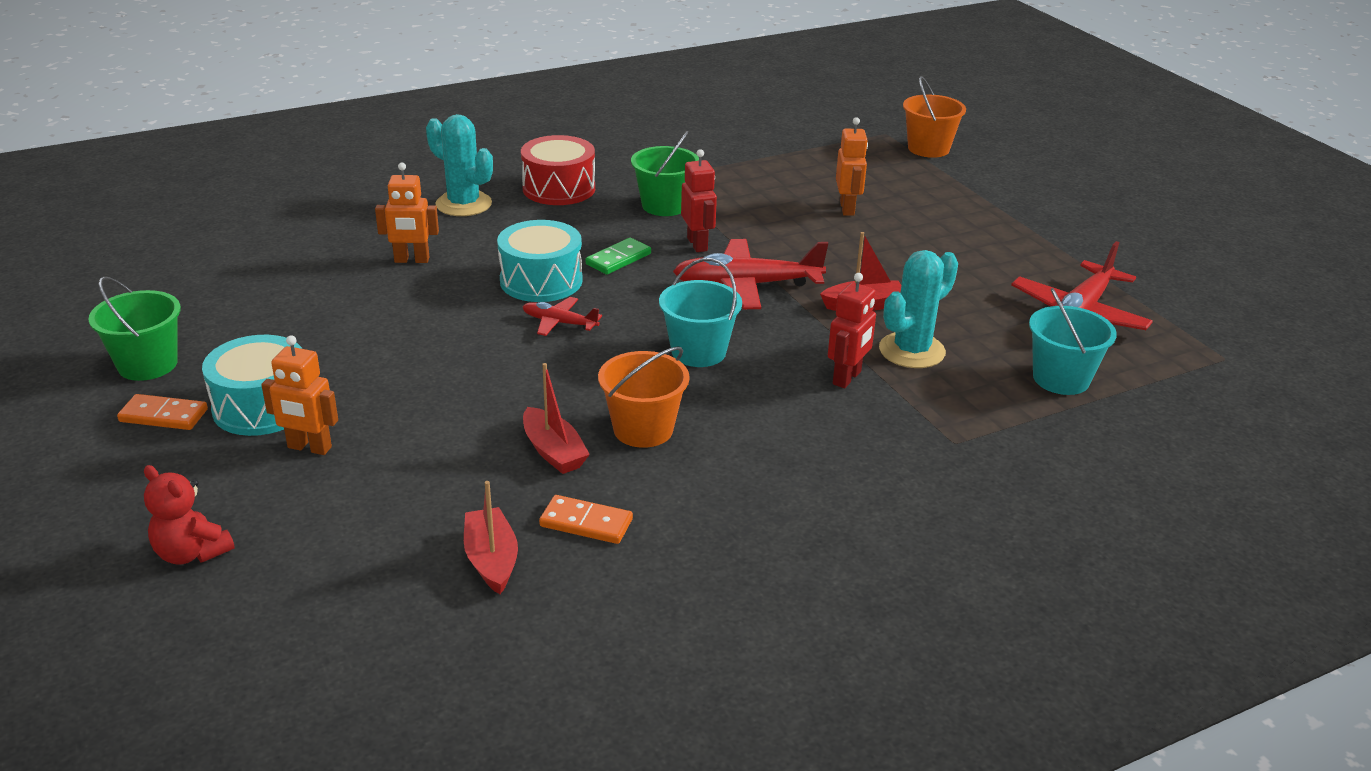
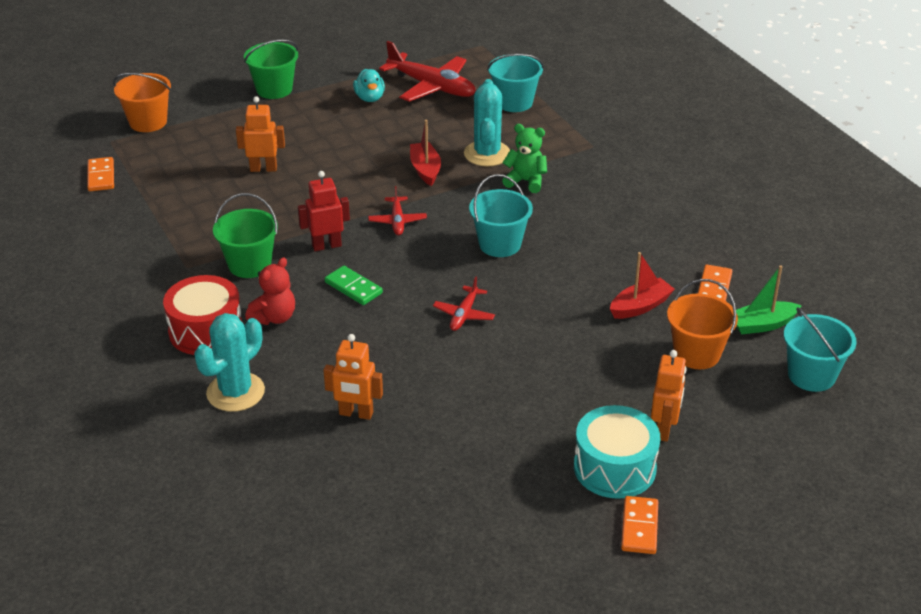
camera: 90 degrees left, 5 degrees up
green bucket [88,276,181,381] -> green bucket moved to [244,39,298,99]
red teddy bear [144,465,235,565] -> red teddy bear moved to [245,257,295,325]
orange robot [375,163,439,263] -> orange robot turned 105 degrees clockwise [323,334,383,420]
red boat [464,481,518,594] -> green boat [736,265,802,334]
turquoise drum [497,220,583,302] -> none
orange bucket [598,347,689,448] -> orange bucket moved to [667,279,738,369]
red plane [673,239,828,309] -> red plane [368,186,427,235], size x0.52
red robot [828,273,876,388] -> green teddy bear [502,124,547,193]
turquoise cactus [879,250,958,368] -> turquoise cactus turned 45 degrees clockwise [464,79,510,166]
none -> orange domino [87,157,114,191]
none -> turquoise duck [353,69,385,102]
none -> turquoise bucket [784,307,857,392]

